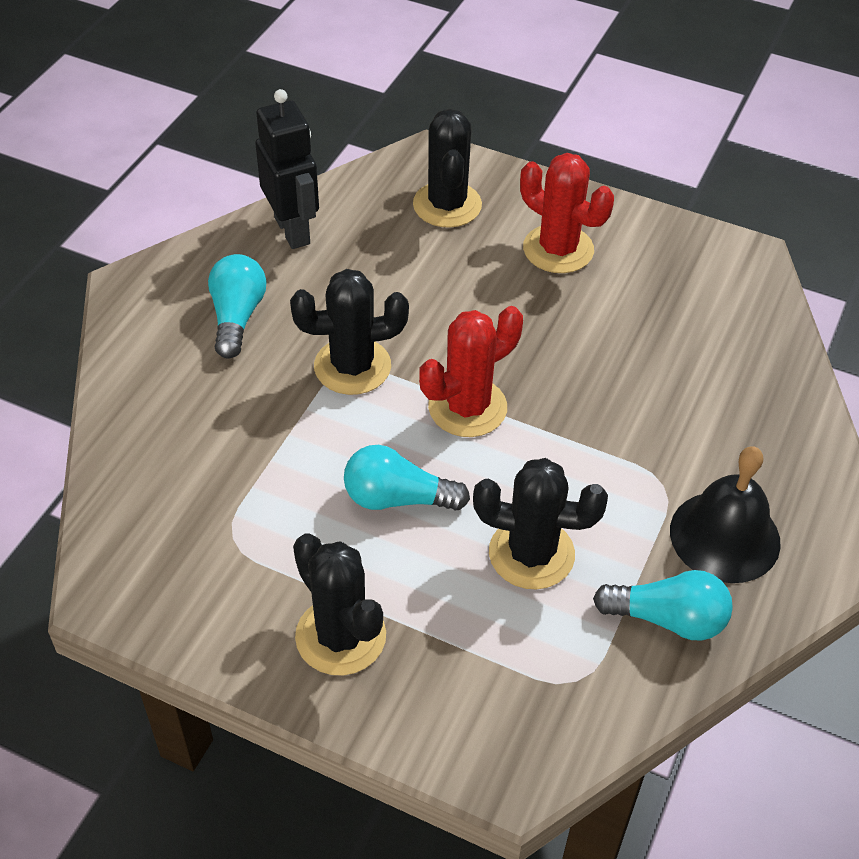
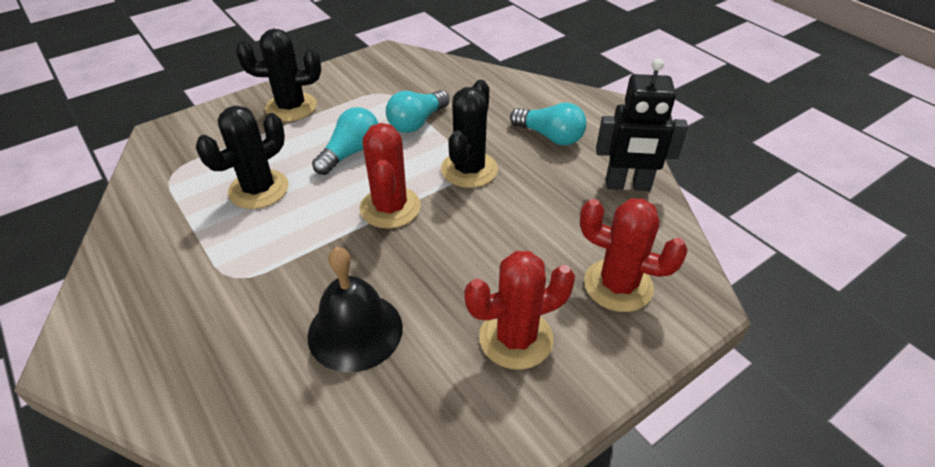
camera: 120 degrees right, 5 degrees down
black cactus [413,109,482,228] -> red cactus [580,198,688,312]
turquoise light bulb [593,570,733,640] -> turquoise light bulb moved to [386,90,450,133]
black bell [670,446,781,583] -> black bell moved to [307,247,403,372]

